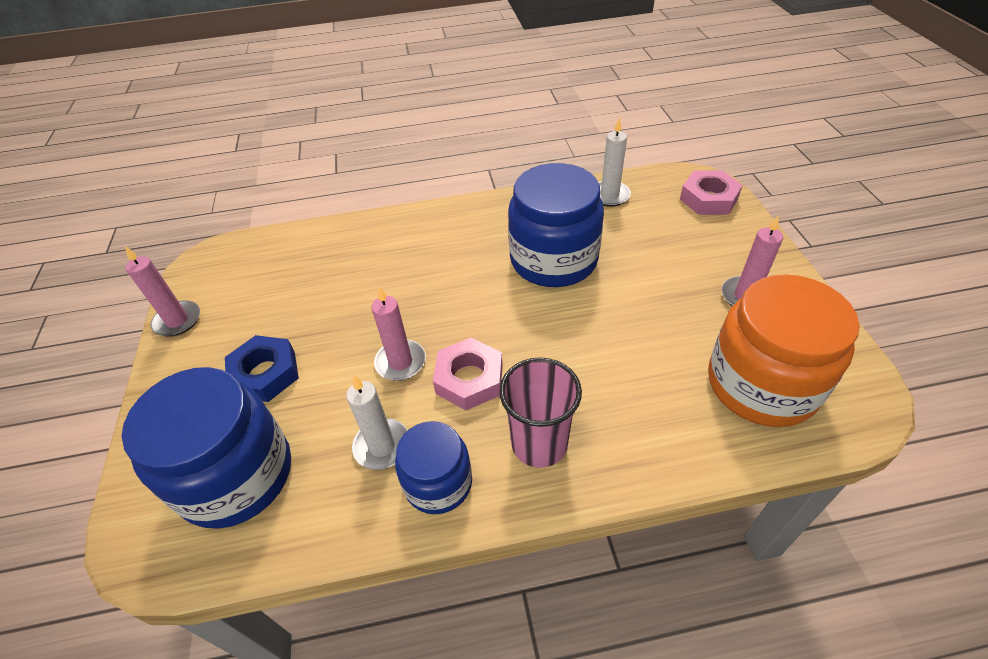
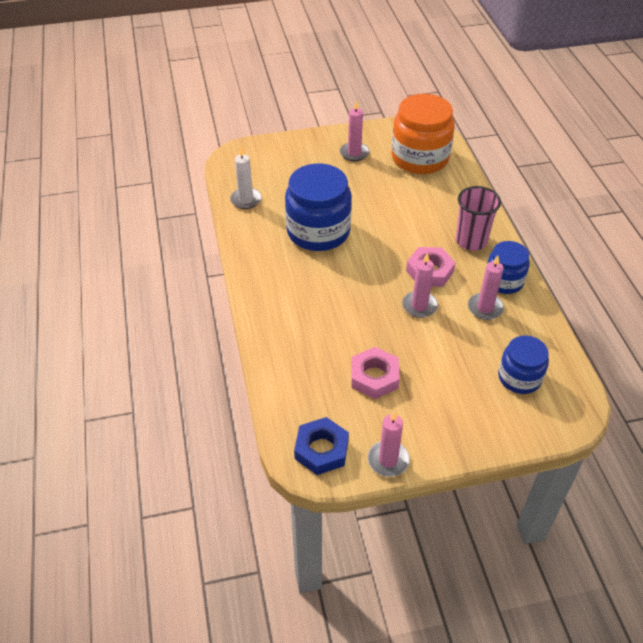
camera: 95 degrees left, 0 degrees up
blue jar [122,367,291,529] -> blue jar [498,335,549,394], size x0.58
blue nut [225,335,299,402] -> blue nut moved to [294,417,349,475]
white candle [346,375,408,470] -> pink candle [468,255,504,320]
pink nut [680,171,743,215] -> pink nut moved to [352,347,400,399]

